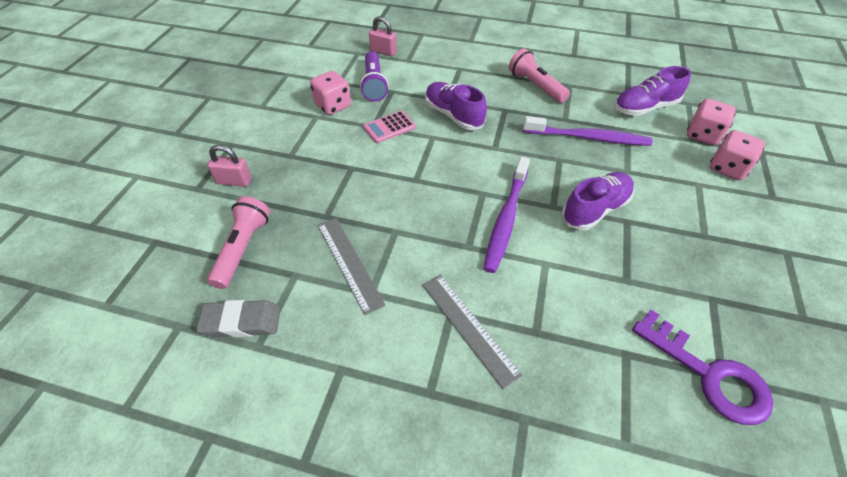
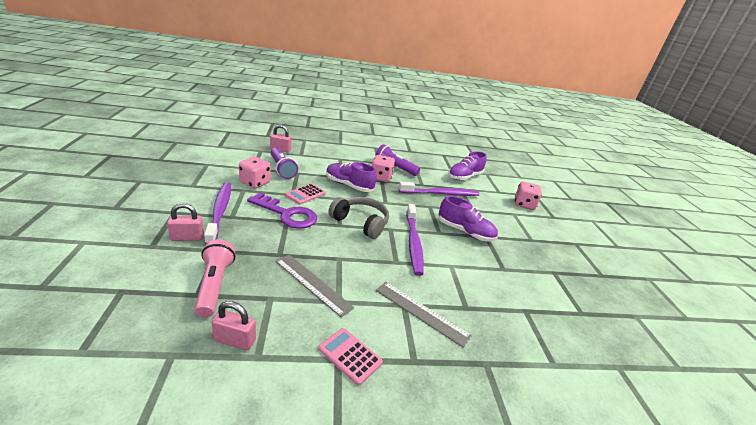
camera: 25 degrees left, 20 degrees down
grey eraser [196,300,281,337] -> pink padlock [212,301,256,350]
pink flashlight [509,49,570,103] -> purple flashlight [375,144,420,176]
purple shoe [562,172,634,230] -> purple shoe turned 90 degrees clockwise [438,196,498,242]
purple key [632,309,773,425] -> purple key moved to [247,192,317,229]
pink dice [687,99,736,145] -> pink dice moved to [372,155,395,182]
none -> purple toothbrush [204,182,231,244]
none -> pink calculator [318,328,383,385]
none -> grey headphones [329,197,389,239]

